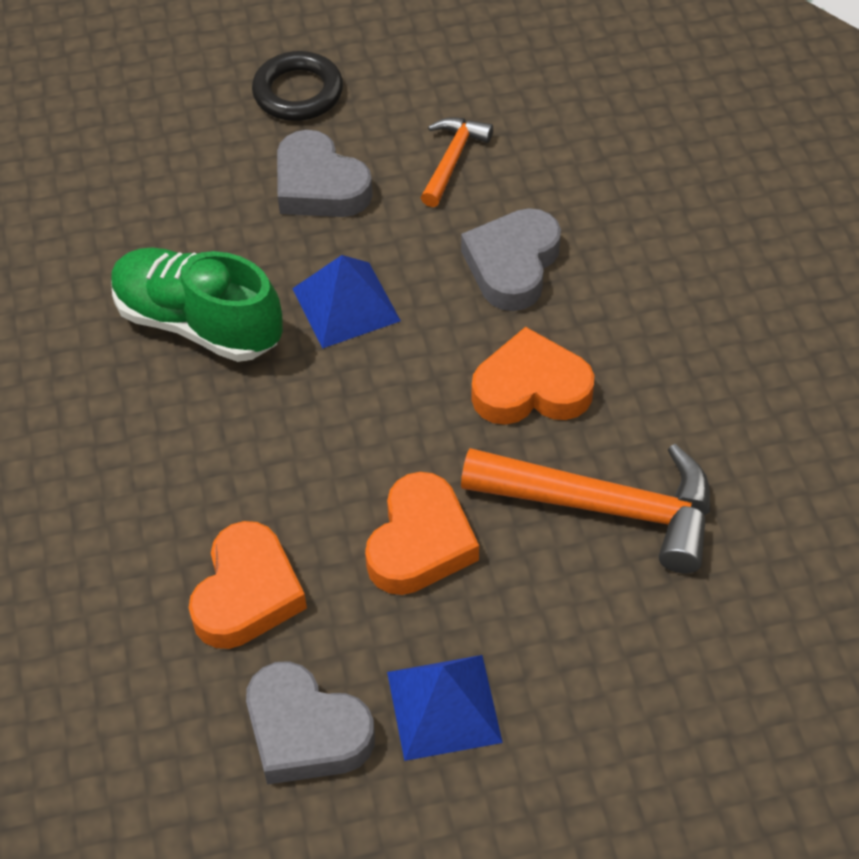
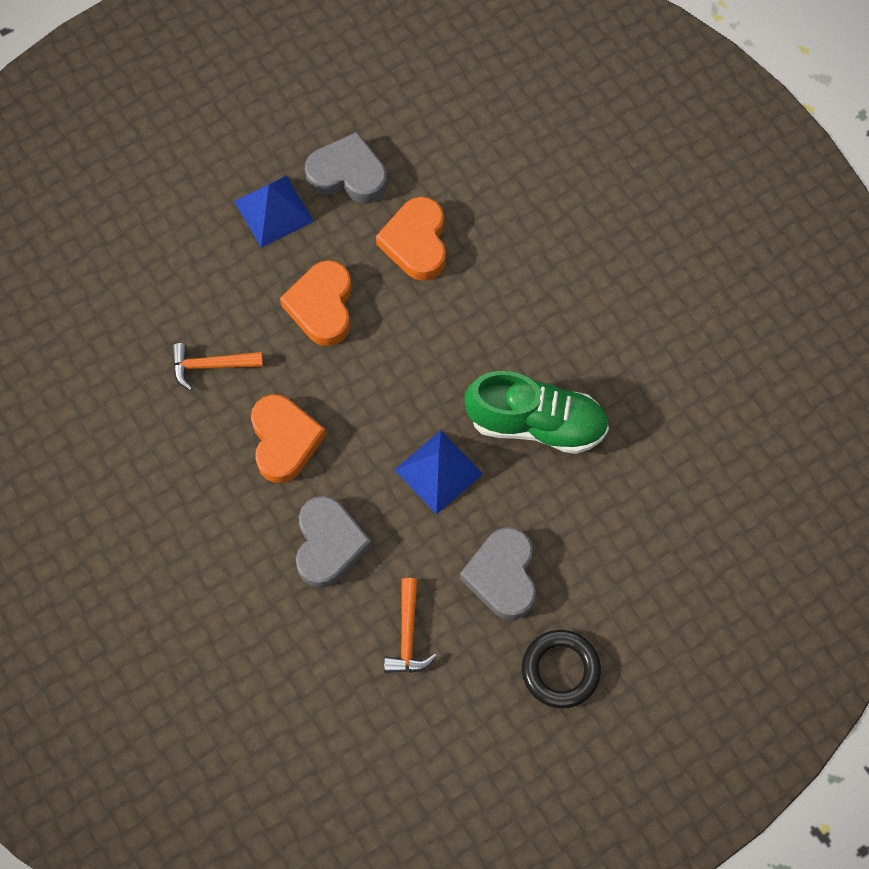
camera: 160 degrees right, 15 degrees up
grey heart [277,130,373,217] -> grey heart turned 120 degrees counterclockwise [460,527,536,620]
orange hammer [461,444,710,573] -> orange hammer [172,343,263,391], size x0.54
orange heart [472,327,594,425] -> orange heart turned 75 degrees counterclockwise [251,394,326,483]

